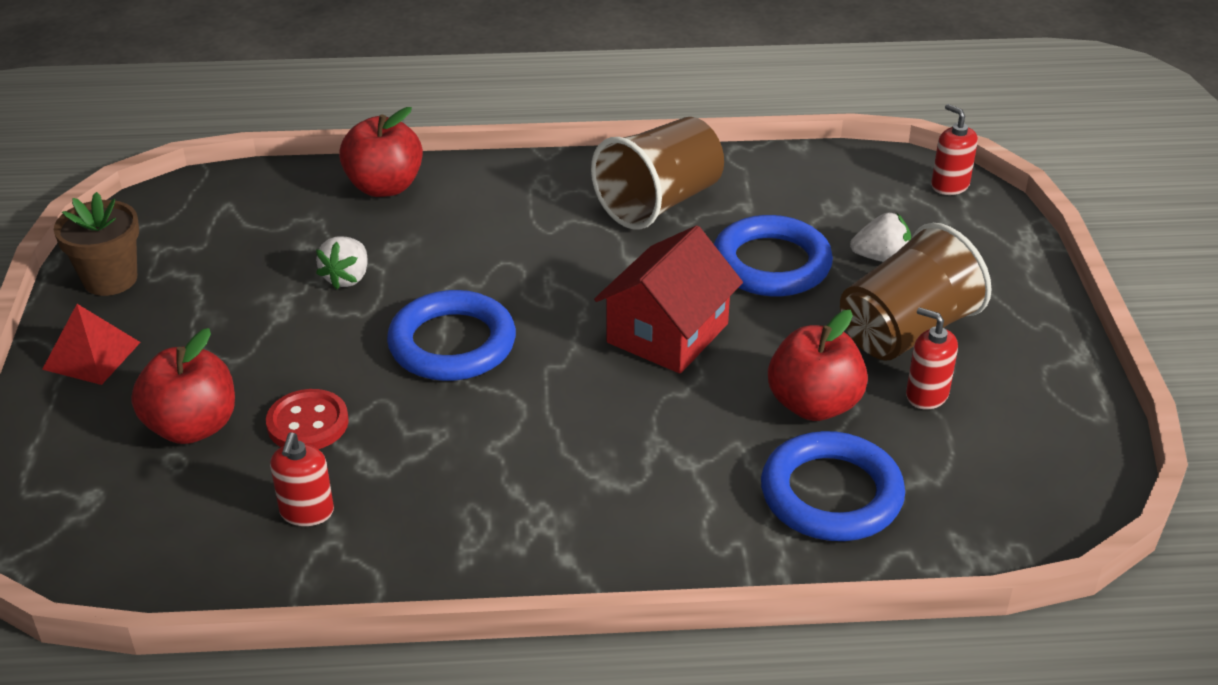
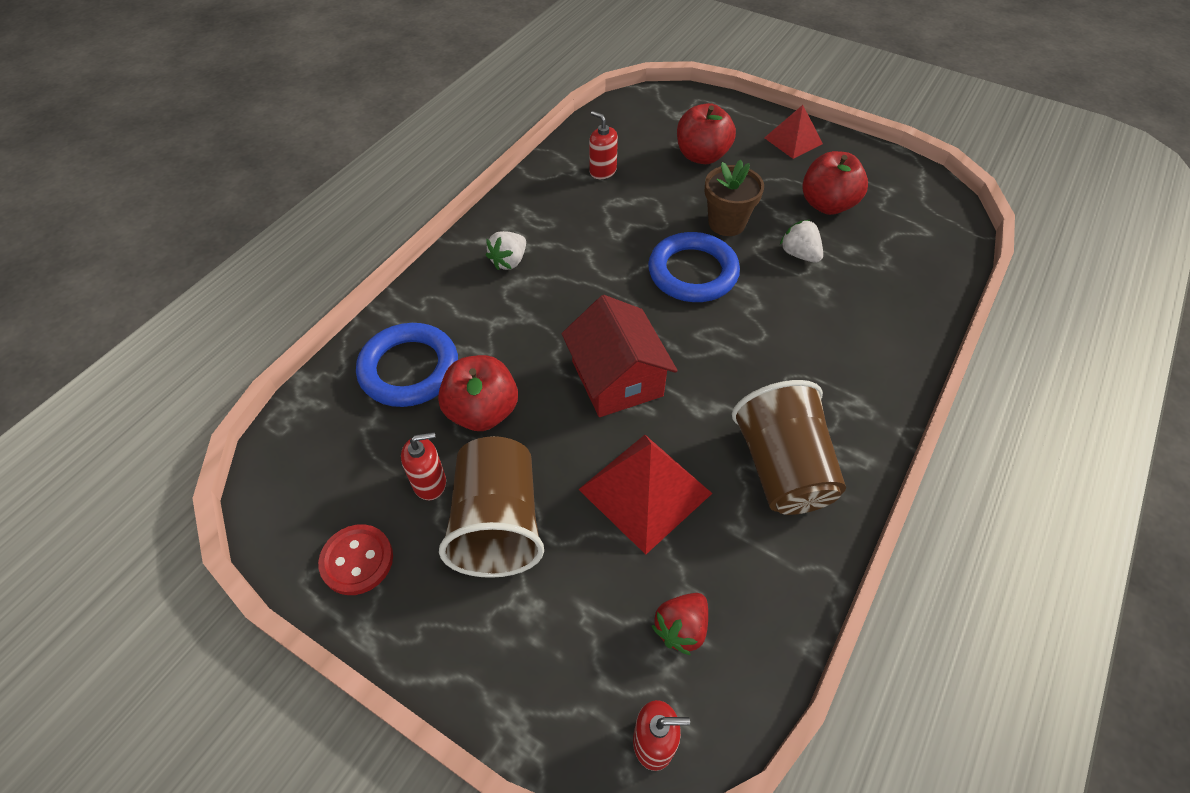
camera: 125 degrees right, 15 degrees up
brown flower pot [54,192,139,296] -> brown flower pot moved to [705,160,764,236]
red button [266,389,349,449] -> red button moved to [318,524,393,595]
red apple [339,107,423,197] -> red apple moved to [802,151,868,215]
blue ring [714,215,833,296] -> red pyramid [578,435,712,555]
white strawberry [850,212,911,262] -> white strawberry moved to [486,231,526,270]
none -> red strawberry [652,593,708,656]

